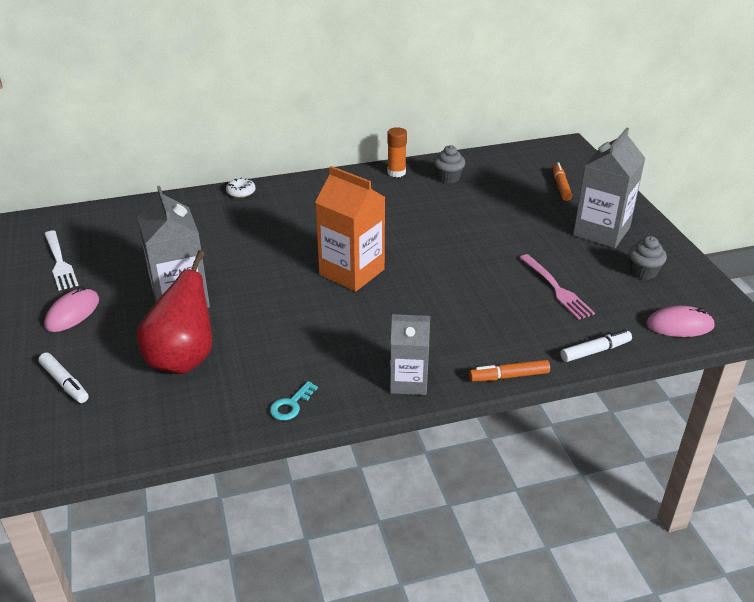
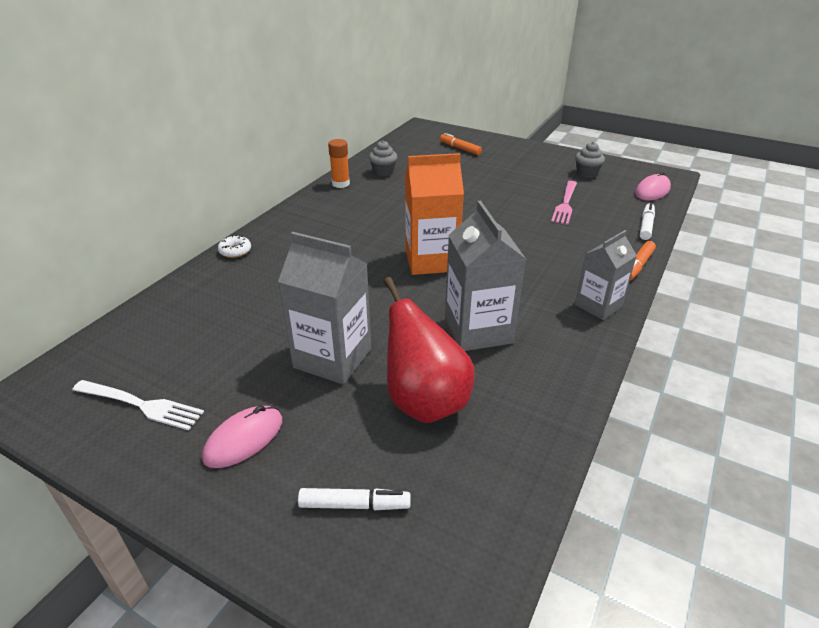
camera: 45 degrees left, 0 degrees up
pink mouse [44,286,99,332] -> pink mouse turned 60 degrees clockwise [202,405,282,468]
turquoise key [270,381,318,420] -> none
pink fork [520,254,595,320] -> pink fork turned 90 degrees clockwise [551,181,577,225]
grey carton [573,128,645,248] -> grey carton moved to [445,201,526,351]

